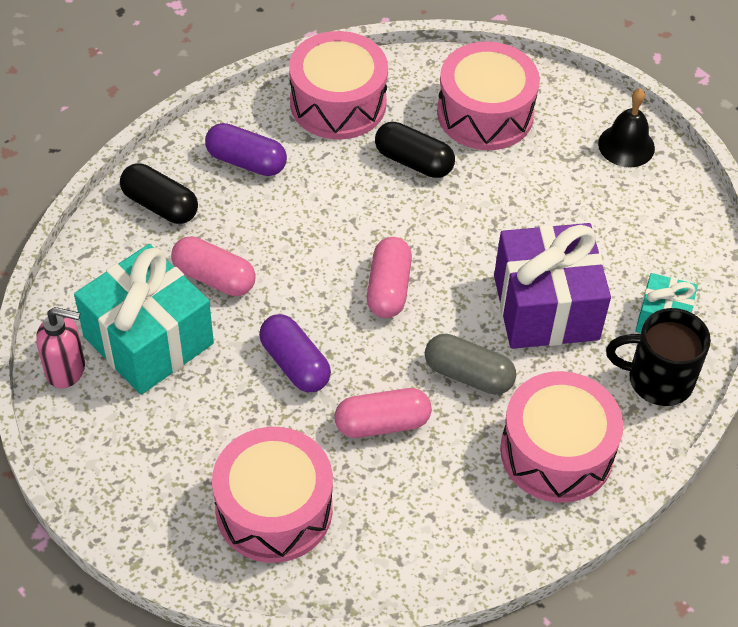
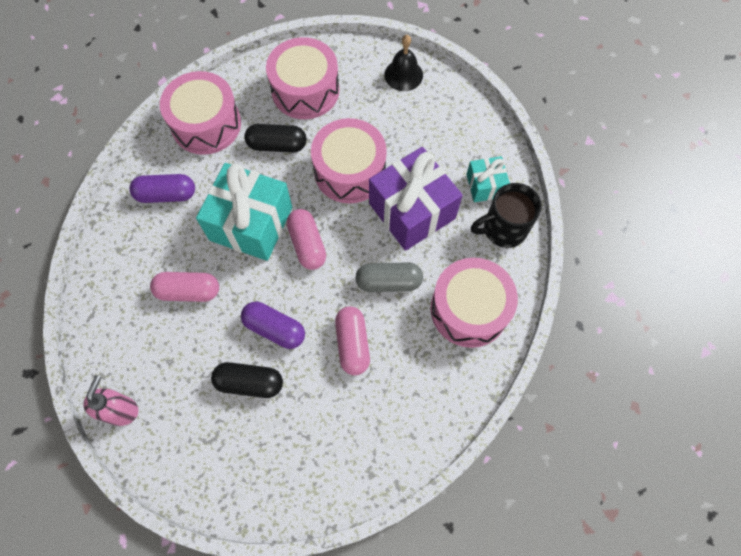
camera: 25 degrees left, 15 degrees up
pink soap dispenser [36,307,85,388] -> pink soap dispenser turned 60 degrees counterclockwise [83,375,138,426]
turquoise gift [74,244,214,395] -> turquoise gift moved to [196,163,292,261]
black capsule [120,163,198,224] -> black capsule moved to [211,362,283,398]
pink drum [212,427,333,563] -> pink drum moved to [311,118,387,203]
pink capsule [335,388,432,438] -> pink capsule turned 60 degrees counterclockwise [335,306,370,375]

